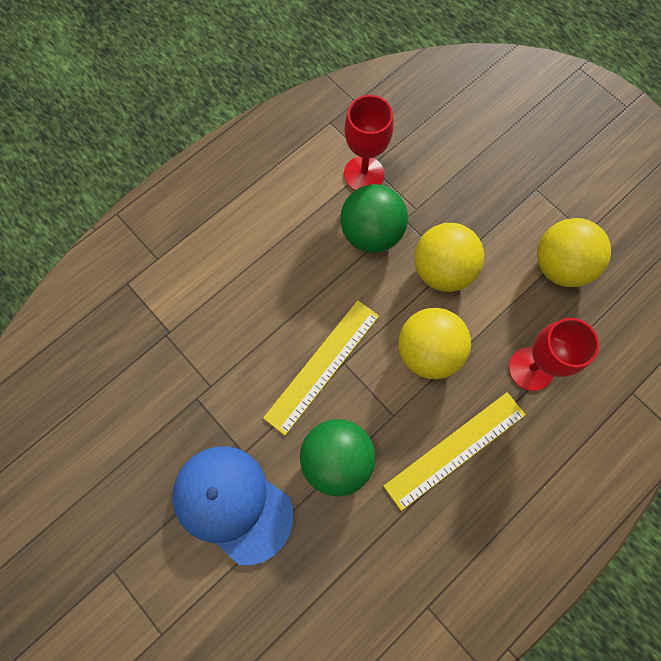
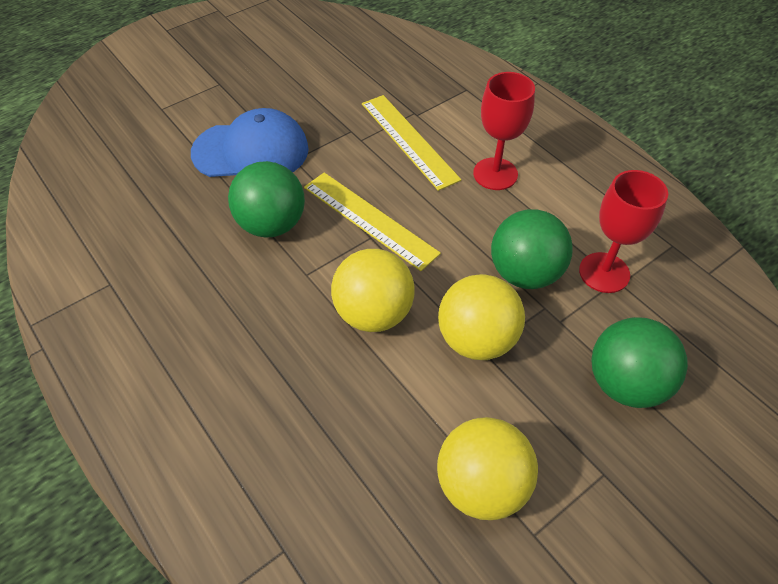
camera: 95 degrees right, 20 degrees down
blue cap [172,446,293,565] -> blue cap turned 45 degrees clockwise [191,108,309,177]
yellow ruler [384,392,526,511] -> yellow ruler moved to [362,95,461,191]
red goblet [509,318,599,391] -> red goblet moved to [473,72,535,190]
none -> green ball [592,317,688,408]

